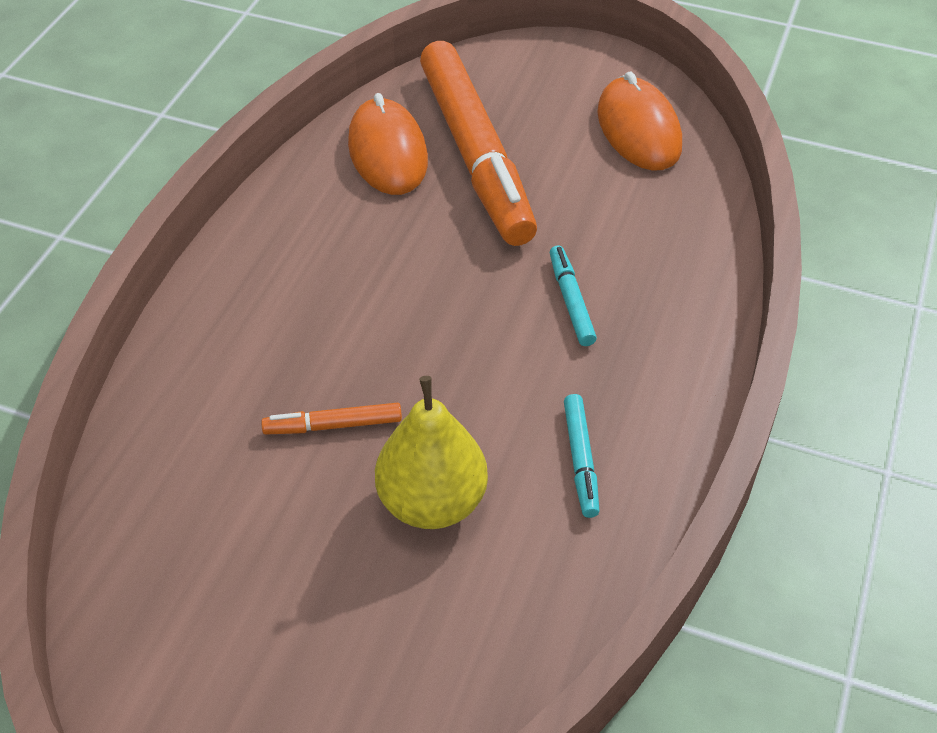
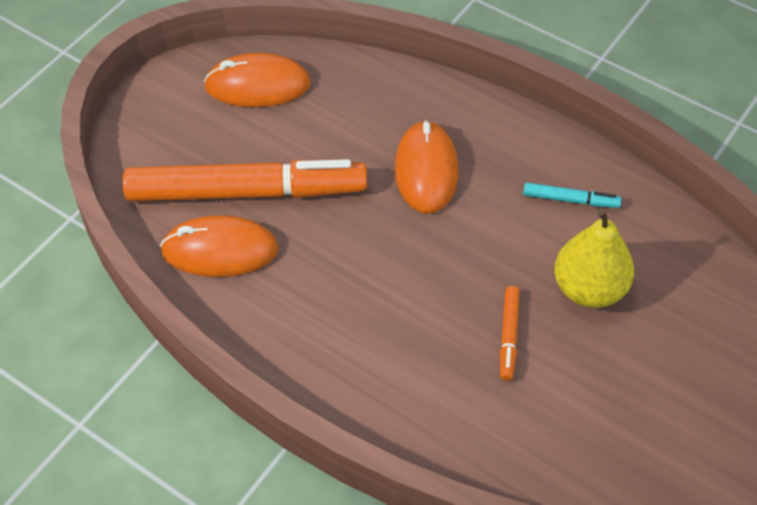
camera: 75 degrees left, 5 degrees up
turquoise marker [550,246,597,346] -> orange mouse [395,120,459,214]

